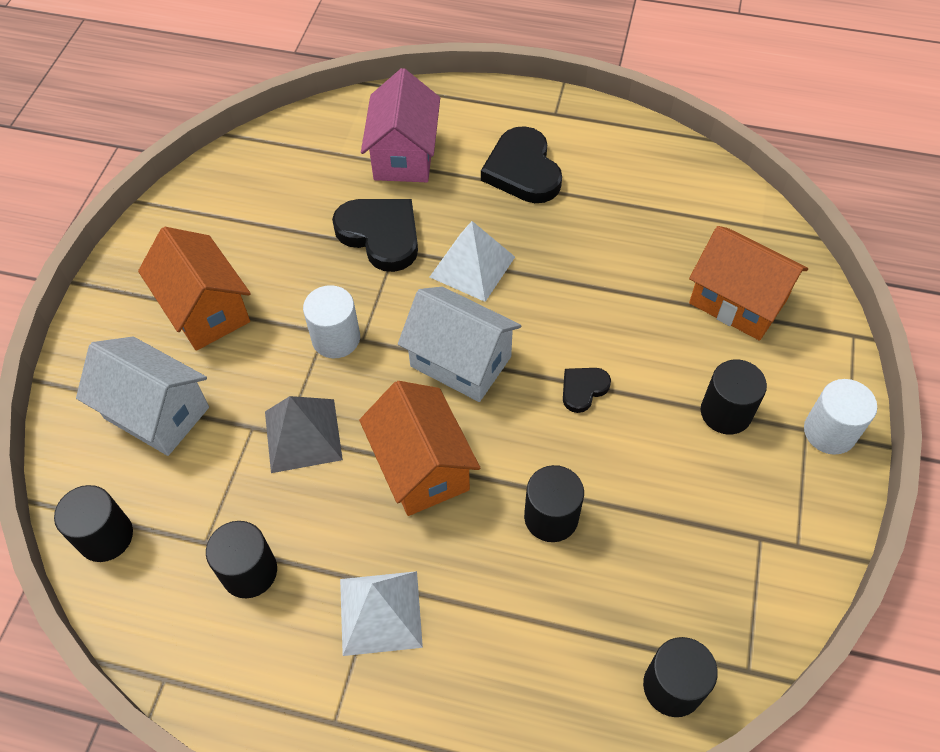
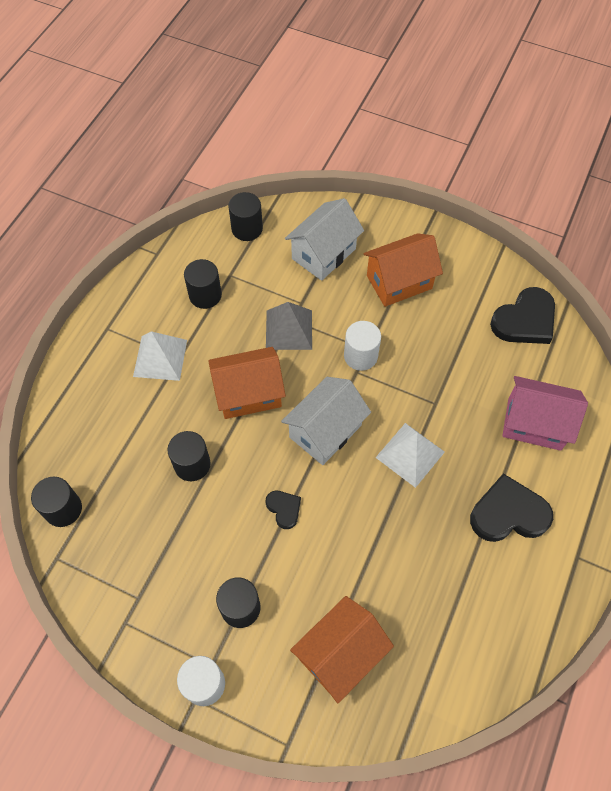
camera: 100 degrees right, 5 degrees up
black heart [332,199,418,272] -> black heart moved to [490,287,555,344]

